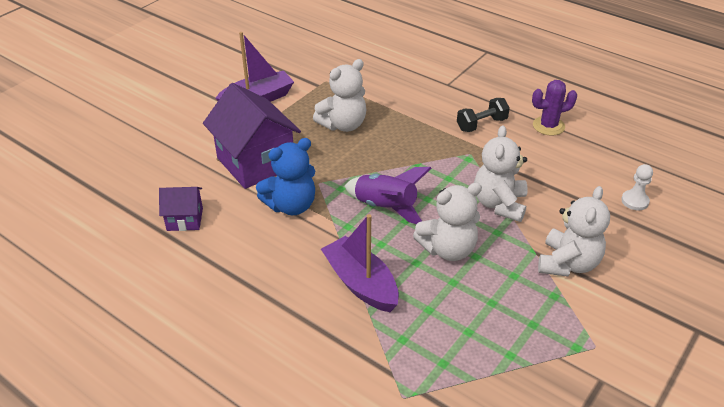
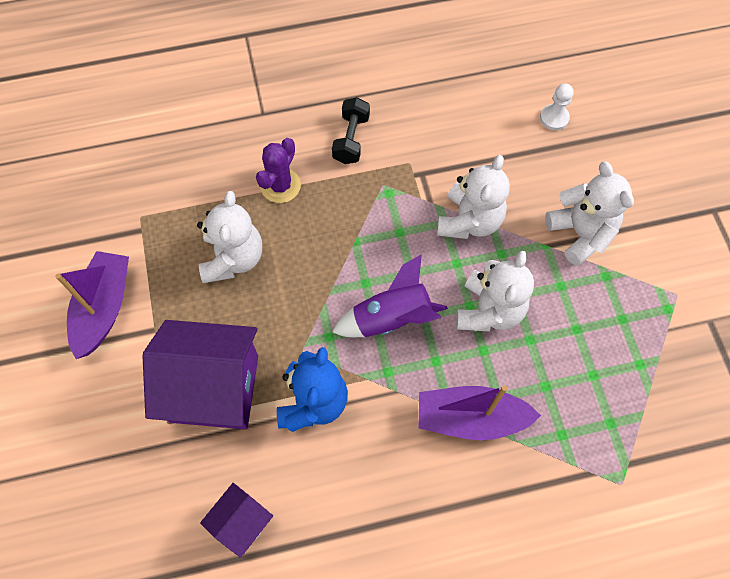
camera: 50 degrees left, 25 degrees up
white teddy bear [474,126,528,222] -> white teddy bear turned 120 degrees counterclockwise [437,155,510,239]
purple cactus [532,80,577,136] -> purple cactus moved to [256,138,301,203]

